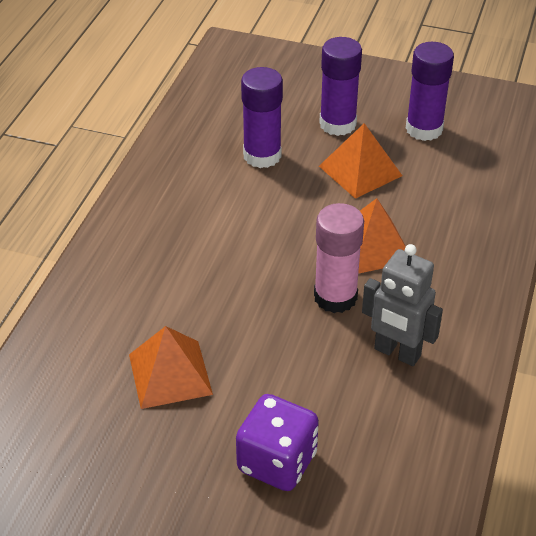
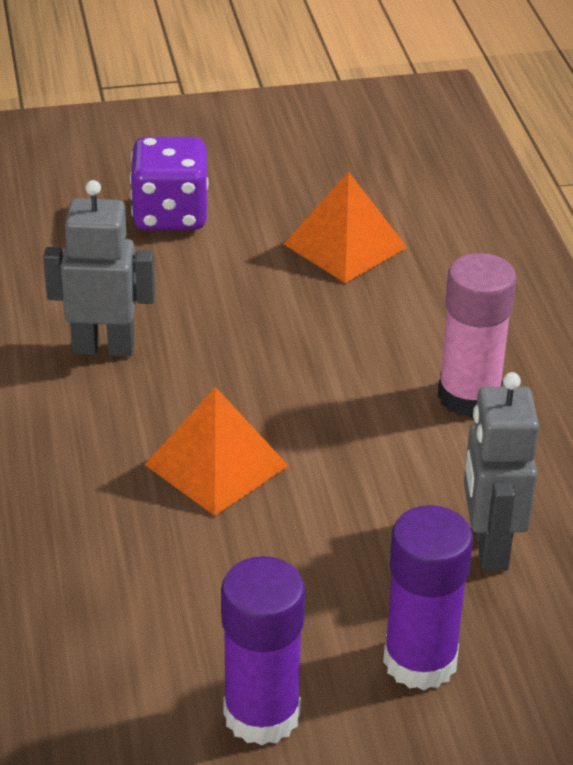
camera: 150 degrees right, 5 degrees down
purple glue stick [241,67,283,168] -> grey robot [464,372,539,571]
pink glue stick [314,203,364,313] -> pink glue stick moved to [438,253,516,418]
orange pyramid [319,123,402,199] -> none

